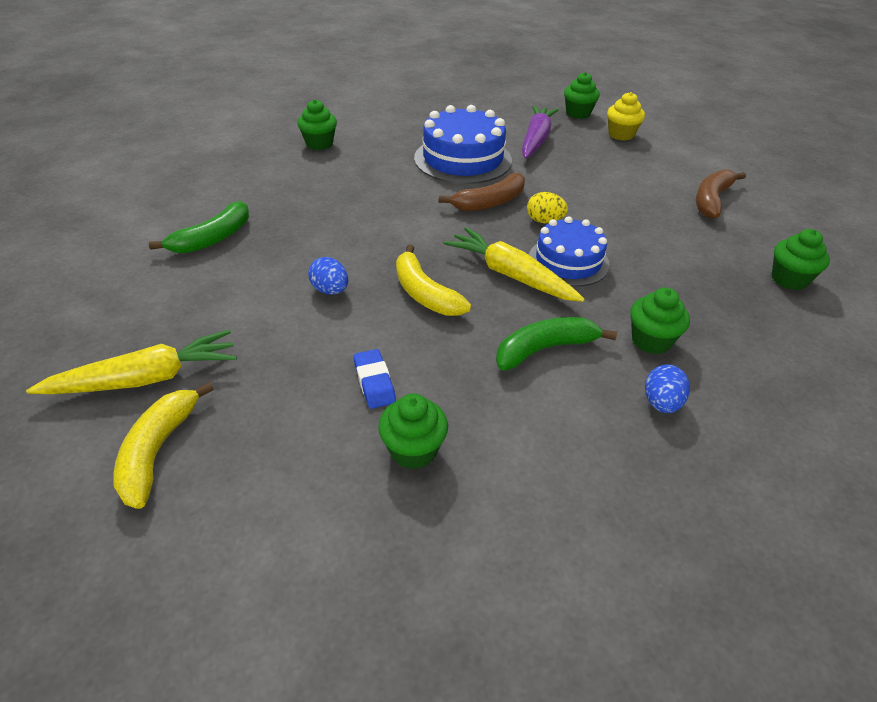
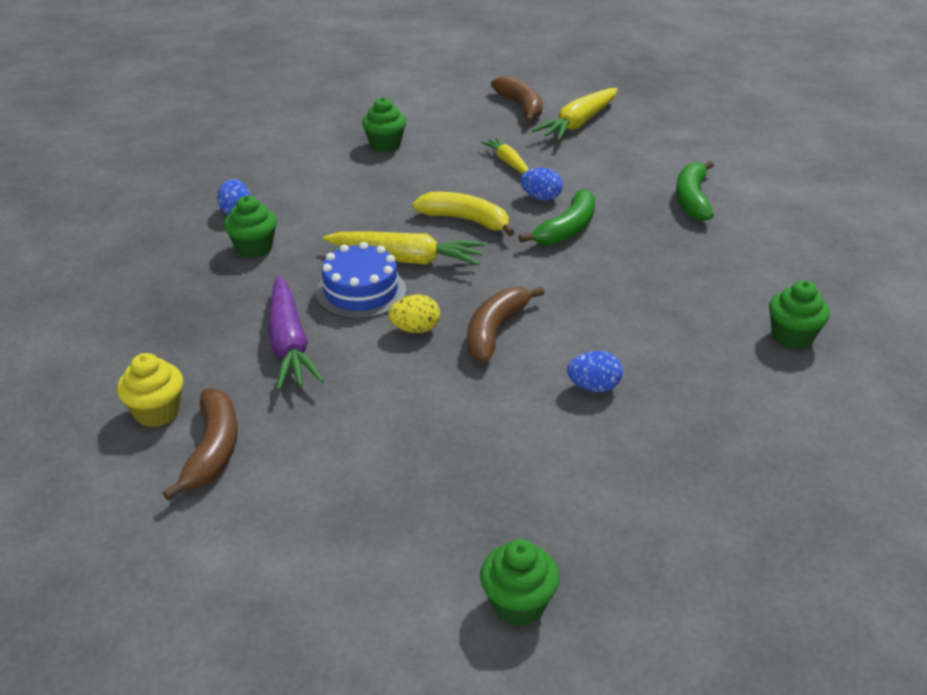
camera: 150 degrees right, 5 degrees down
yellow banana [113,382,214,509] -> brown banana [491,76,542,123]
blue eraser [353,349,396,409] -> none
blue cake [414,105,512,184] -> blue egg [567,351,623,392]
green banana [496,317,617,370] -> green banana moved to [519,189,595,245]
purple carrot [522,105,559,159] -> purple carrot moved to [268,276,324,391]
yellow cupcake [607,92,645,141] -> yellow cupcake moved to [117,353,183,427]
green cupcake [772,229,830,290] -> none
none -> yellow carrot [481,138,529,174]

